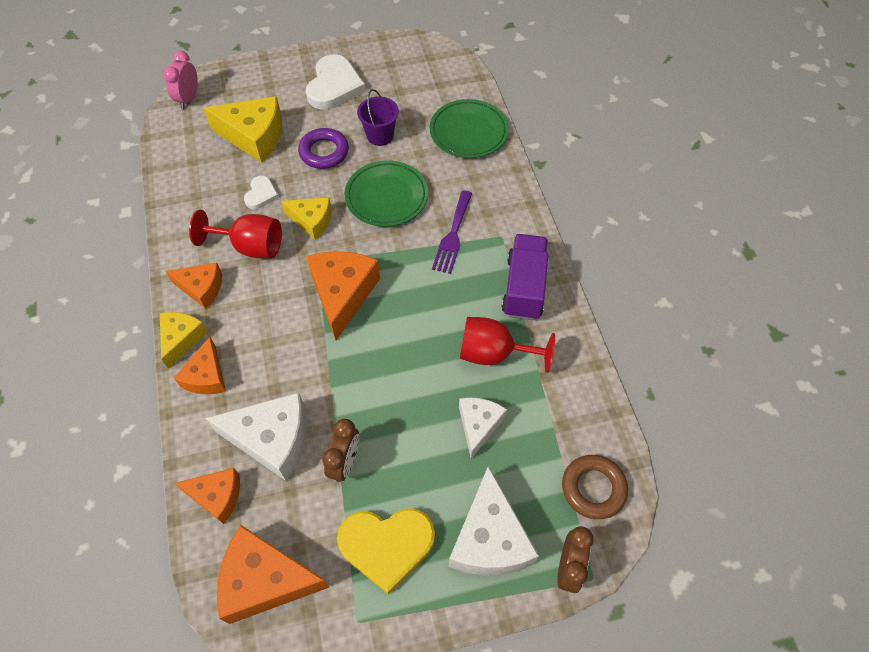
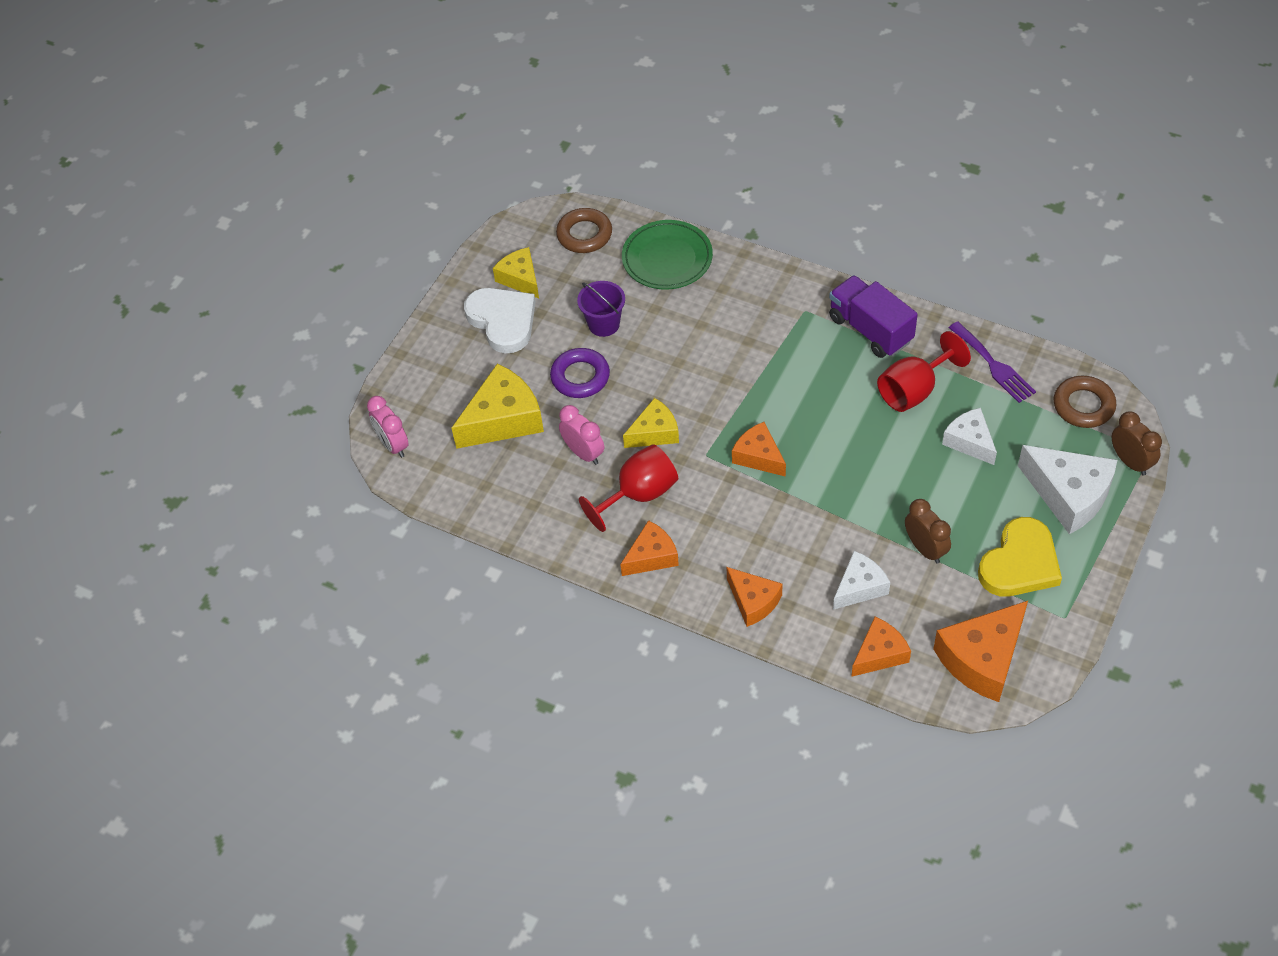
camera: 45 degrees left, 5 degrees down
yellow cheese [160,312,208,369] -> yellow cheese moved to [493,247,539,298]
white cheese [206,392,307,481] -> white cheese [833,551,890,610], size x0.62
white heart [244,176,279,209] -> pink clock [559,405,604,465]
orange cheese [306,251,380,340] -> orange cheese [732,422,786,477], size x0.62
green plate [344,160,428,227] -> none
purple fork [432,191,472,274] -> purple fork moved to [949,321,1036,403]
none -> brown ring [556,208,612,253]

